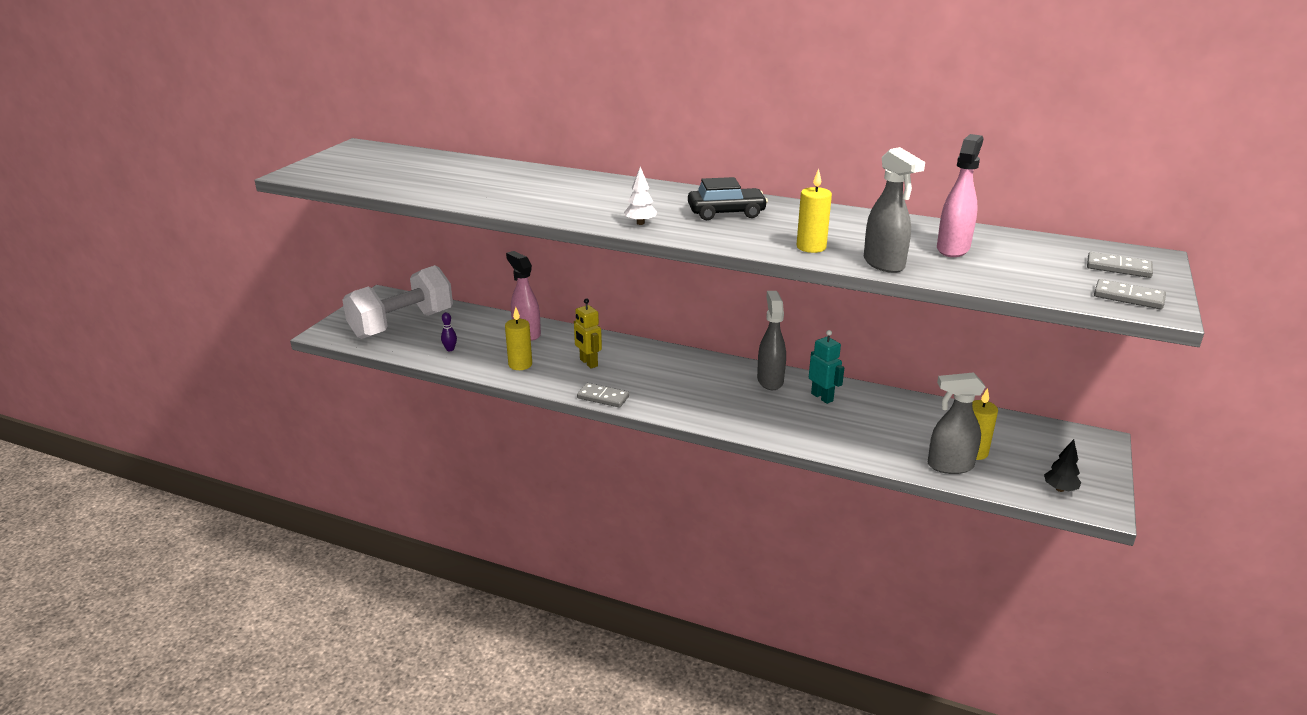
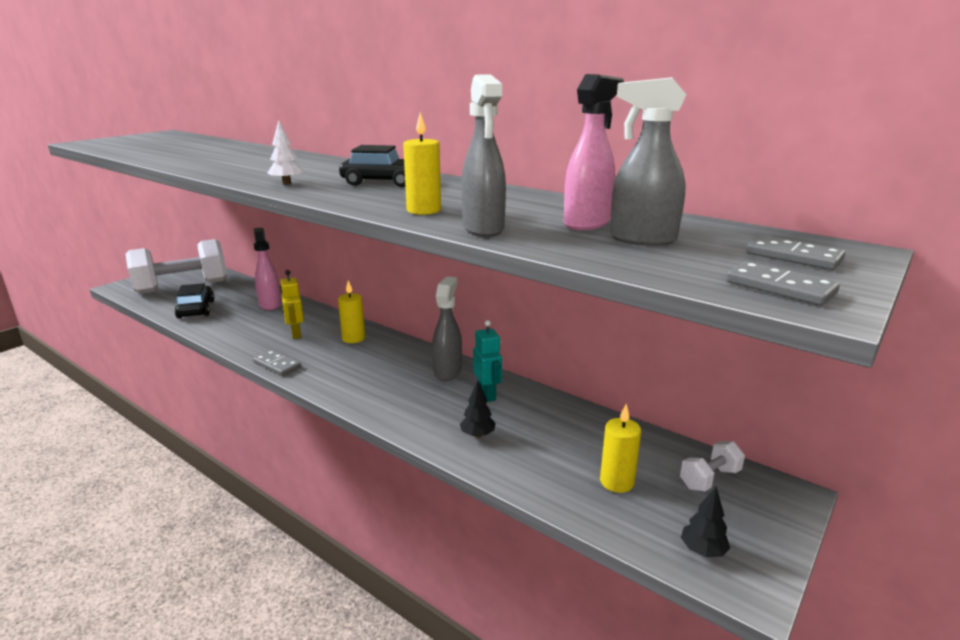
camera: 15 degrees right, 5 degrees down
purple bowling pin [441,312,457,351] -> black car [174,283,214,318]
yellow candle [505,307,532,370] -> yellow candle moved to [338,281,365,343]
grey spray bottle [928,372,985,474] -> grey spray bottle moved to [610,77,686,246]
none -> black tree [460,380,496,438]
none -> white dumbbell [680,441,745,492]

